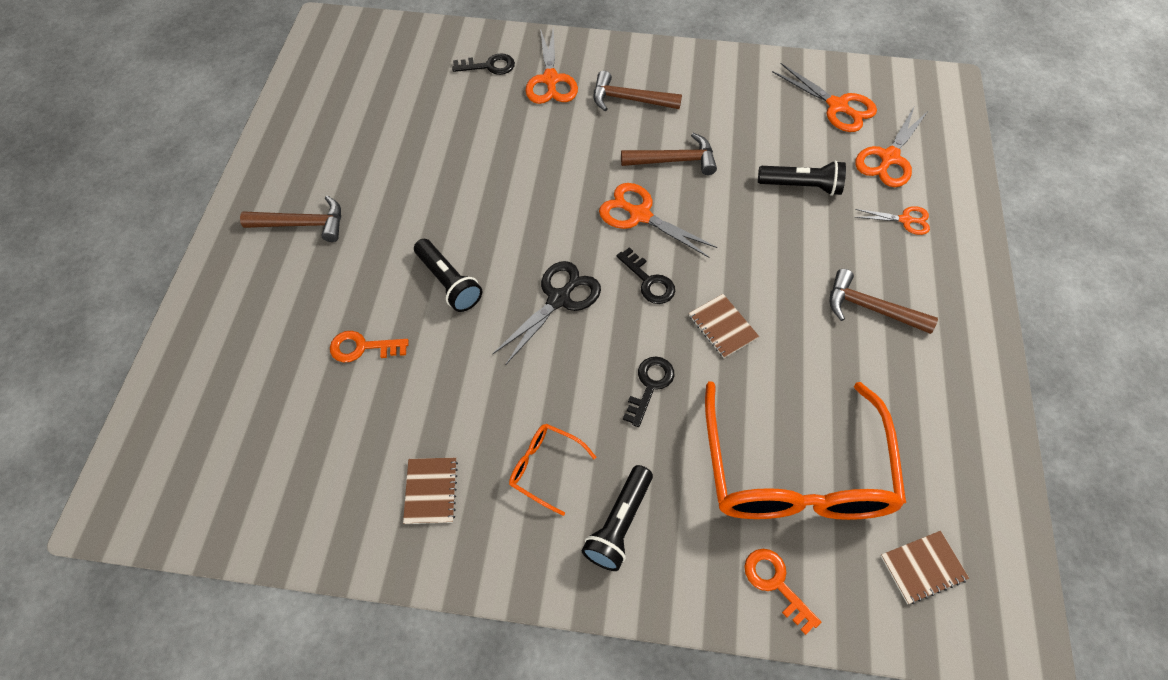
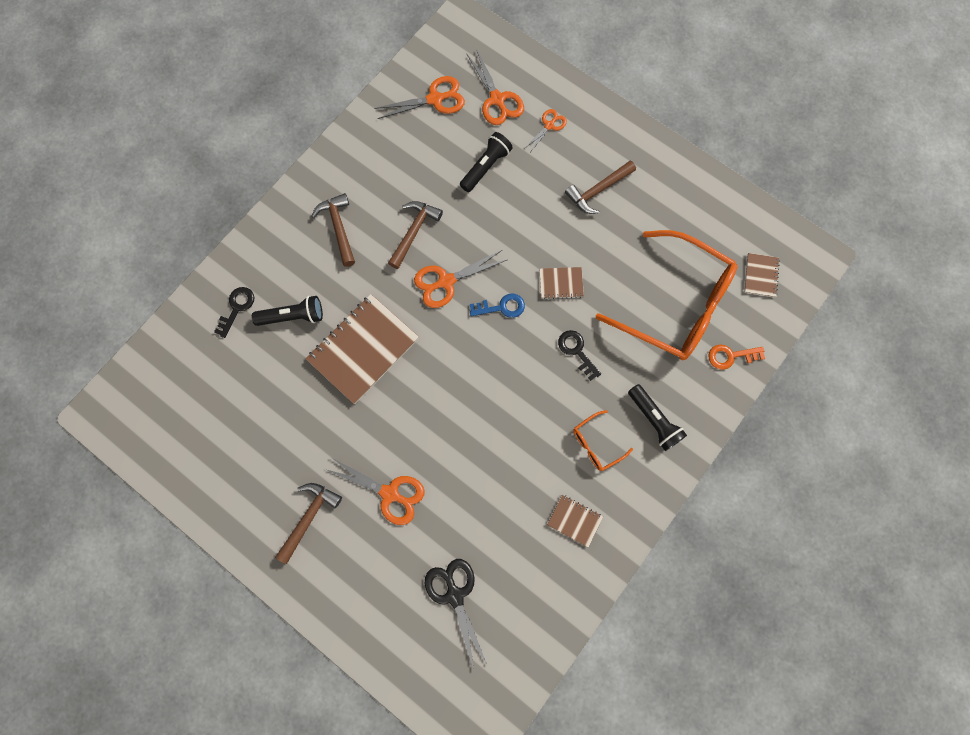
camera: 60 degrees left, 15 degrees up
orange key [330,331,409,362] -> none
black flashlight [414,239,482,312] -> black flashlight moved to [252,296,323,326]
black scissors [492,261,601,365] -> black scissors moved to [425,559,487,669]
orange scissors [525,27,578,104] -> orange scissors moved to [325,458,425,525]
brown hammer [594,71,682,111] -> brown hammer turned 120 degrees clockwise [311,193,355,267]
black key [617,247,675,304] -> blue key [470,293,525,318]
none -> brown notebook [306,294,419,404]

